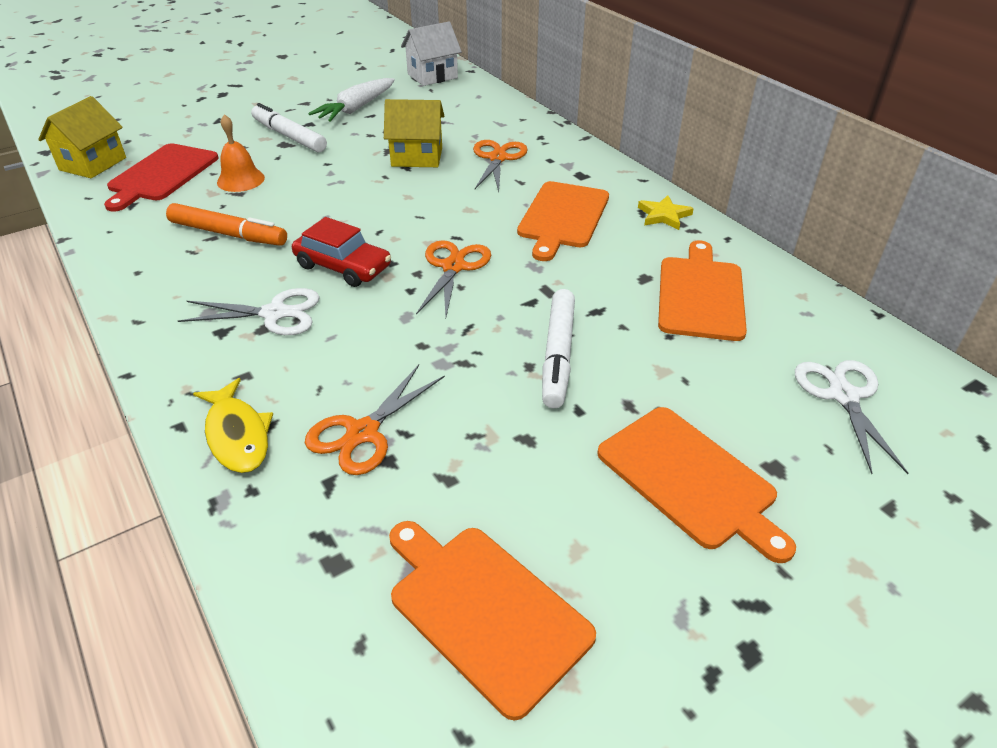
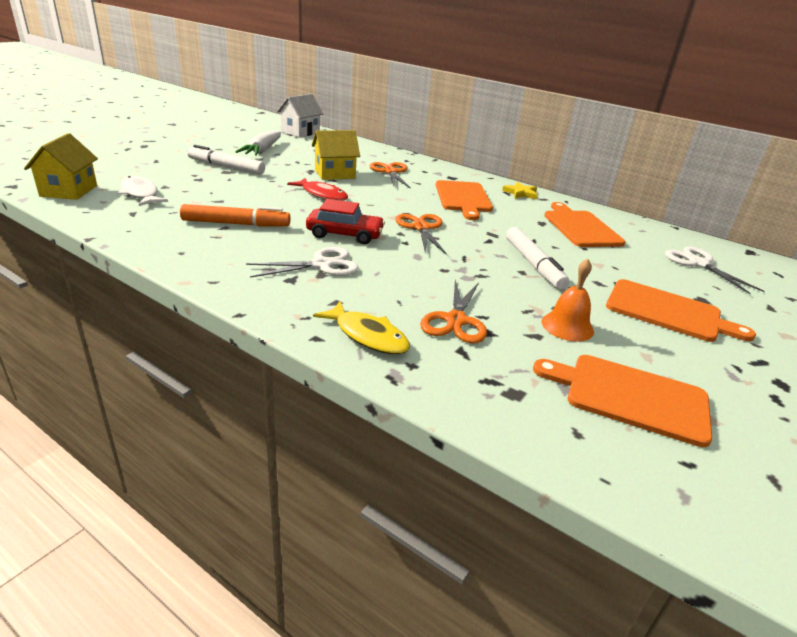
camera: 25 degrees left, 10 degrees down
red cutting board [104,143,219,212] -> white fish [118,176,168,206]
orange bell [217,114,265,192] -> orange bell moved to [542,259,594,342]
none -> red fish [287,178,348,201]

